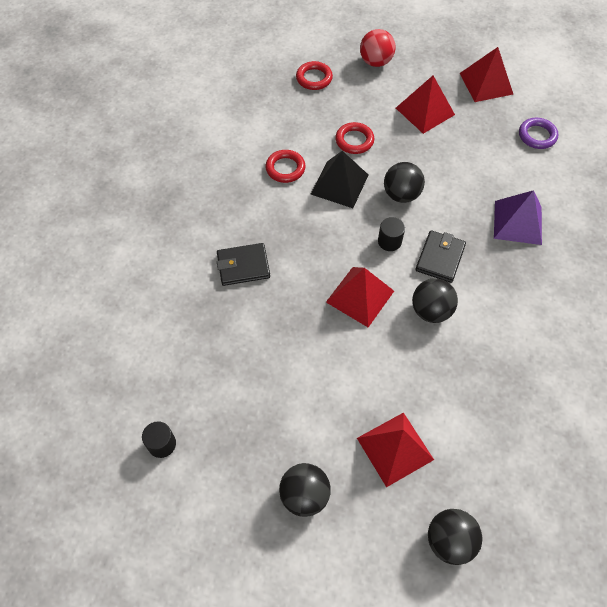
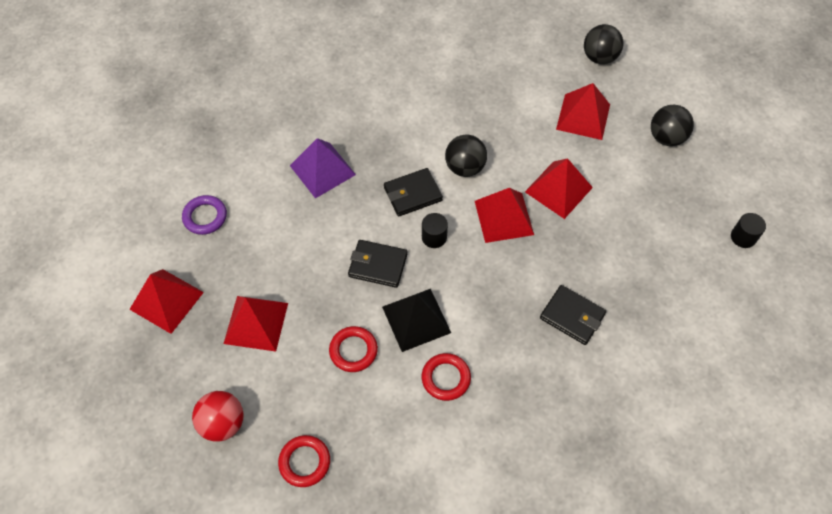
camera: 135 degrees left, 0 degrees up
black ball [384,162,425,203] -> black wallet [348,240,407,288]
none -> red pyramid [525,158,593,219]

